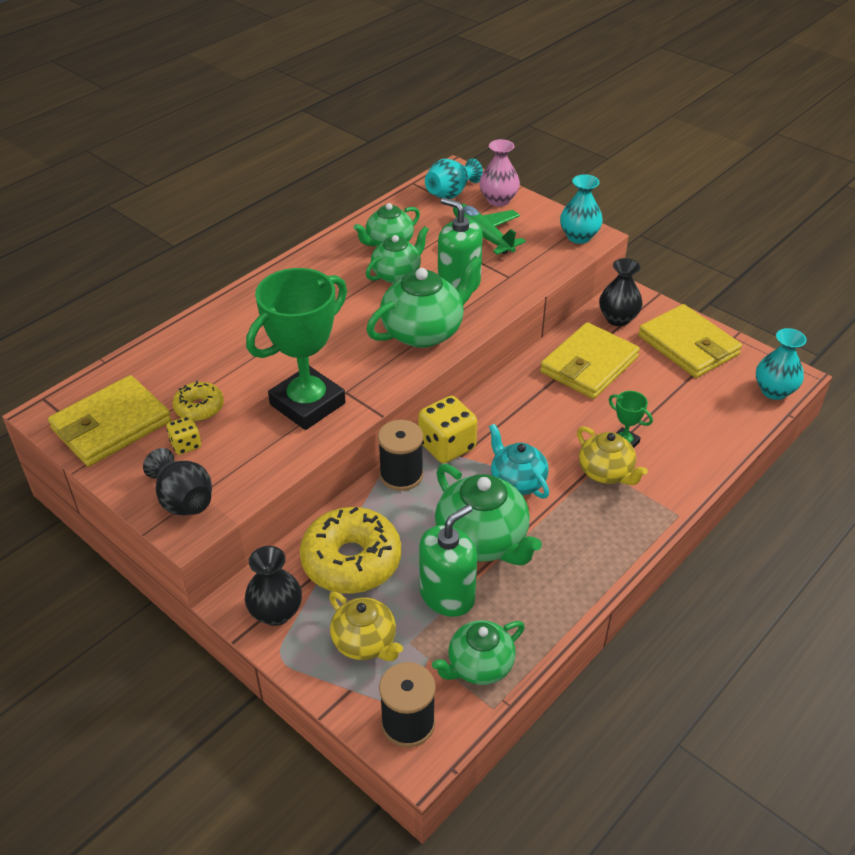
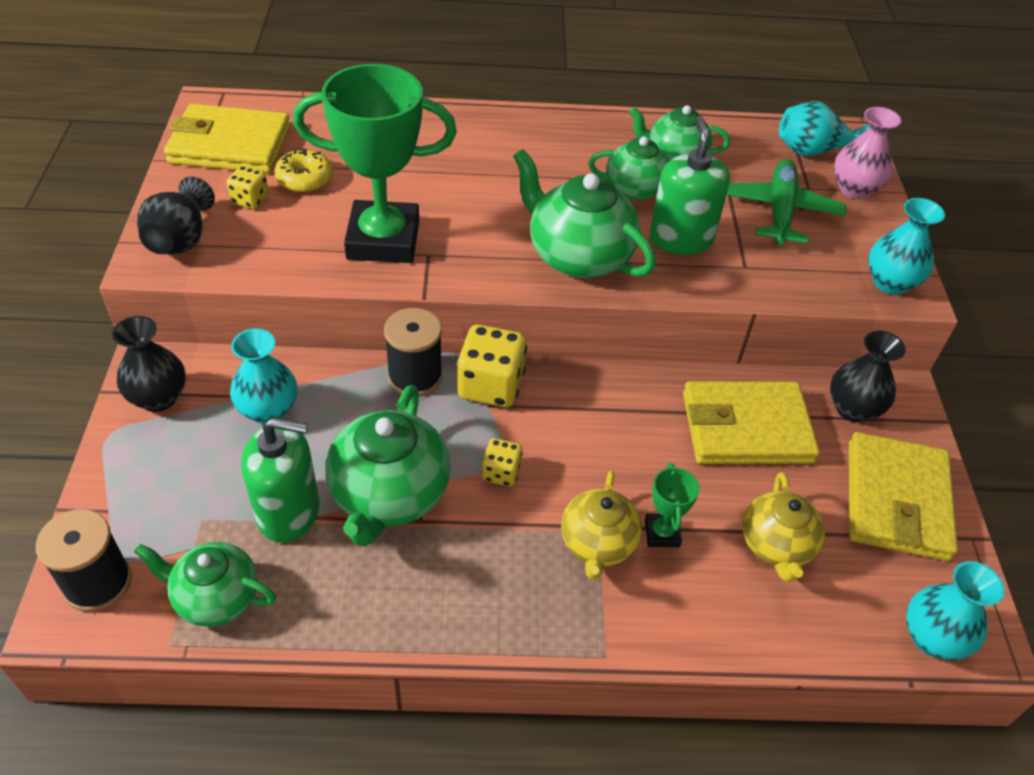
camera: 45 degrees right, 5 degrees up
yellow donut [300,507,401,594] -> turquoise vase [230,329,297,424]
yellow teapot [329,592,403,661] -> yellow teapot moved to [742,472,825,582]
green teapot [366,256,482,348] -> green teapot turned 150 degrees counterclockwise [513,149,656,278]
turquoise teapot [489,424,549,499] -> yellow dice [482,438,523,486]

